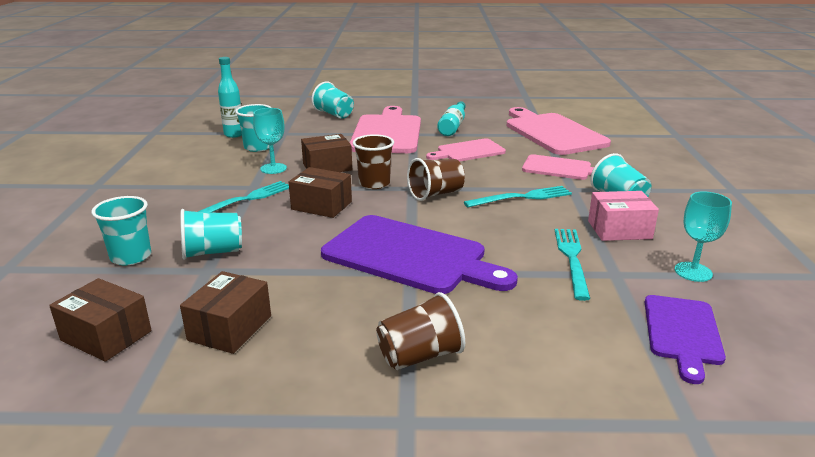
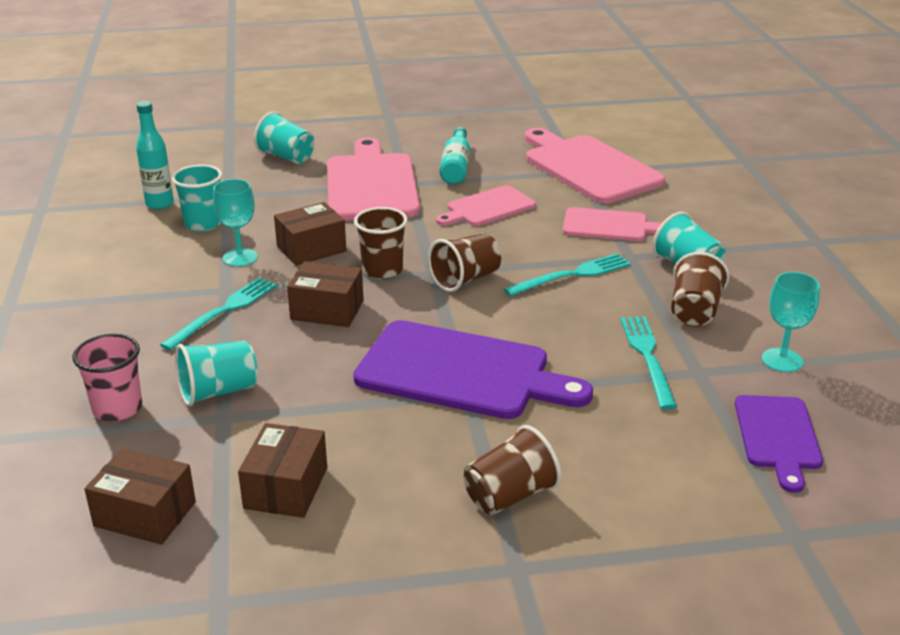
camera: 10 degrees left, 5 degrees up
turquoise cup [91,196,151,265] -> pink cup [72,334,142,422]
pink box [588,191,659,241] -> brown cup [671,252,729,326]

